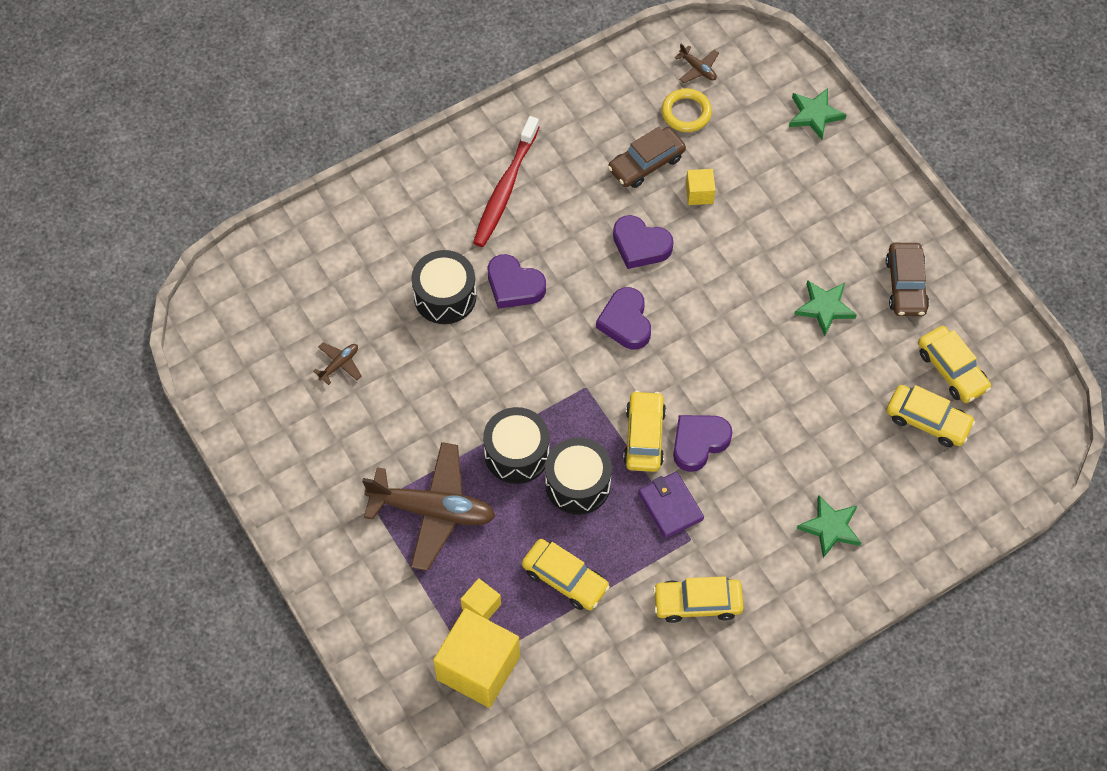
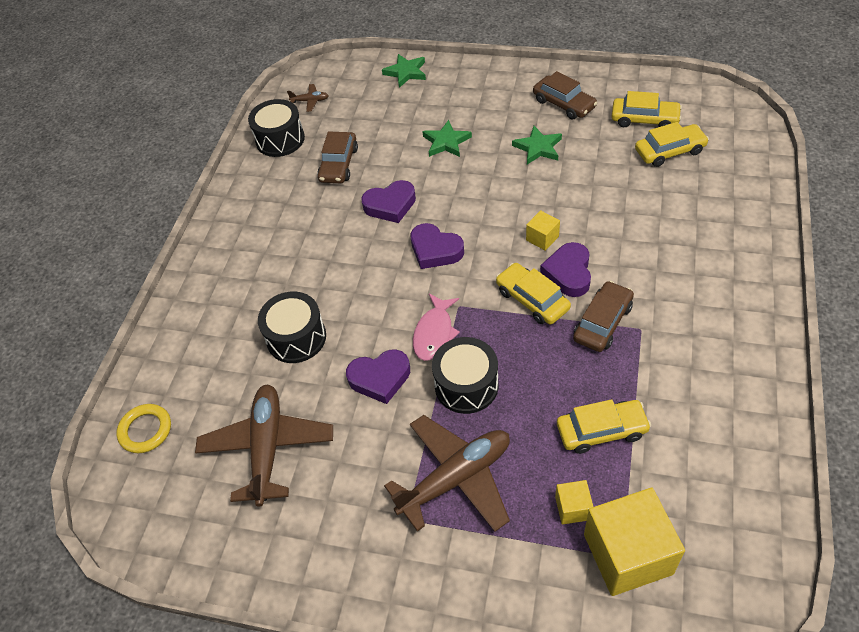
camera: 40 degrees left, 10 degrees down
brown plane [313,342,362,385] -> brown plane [195,384,333,507], size x2.39
red toothbrush [473,116,539,247] -> none
purple heart [488,254,546,309] -> purple heart moved to [346,349,410,404]
black drum [545,437,612,515] -> black drum moved to [248,99,305,157]
purple wallet [638,471,704,539] -> brown car [573,281,634,352]
yellow car [653,576,744,623] -> none
yellow ring [662,88,712,132] -> yellow ring moved to [116,404,171,453]
yellow cube [686,169,715,205] -> yellow cube moved to [526,210,560,251]
green star [797,495,861,558] -> green star moved to [422,120,472,157]
none -> pink fish [413,294,460,361]

